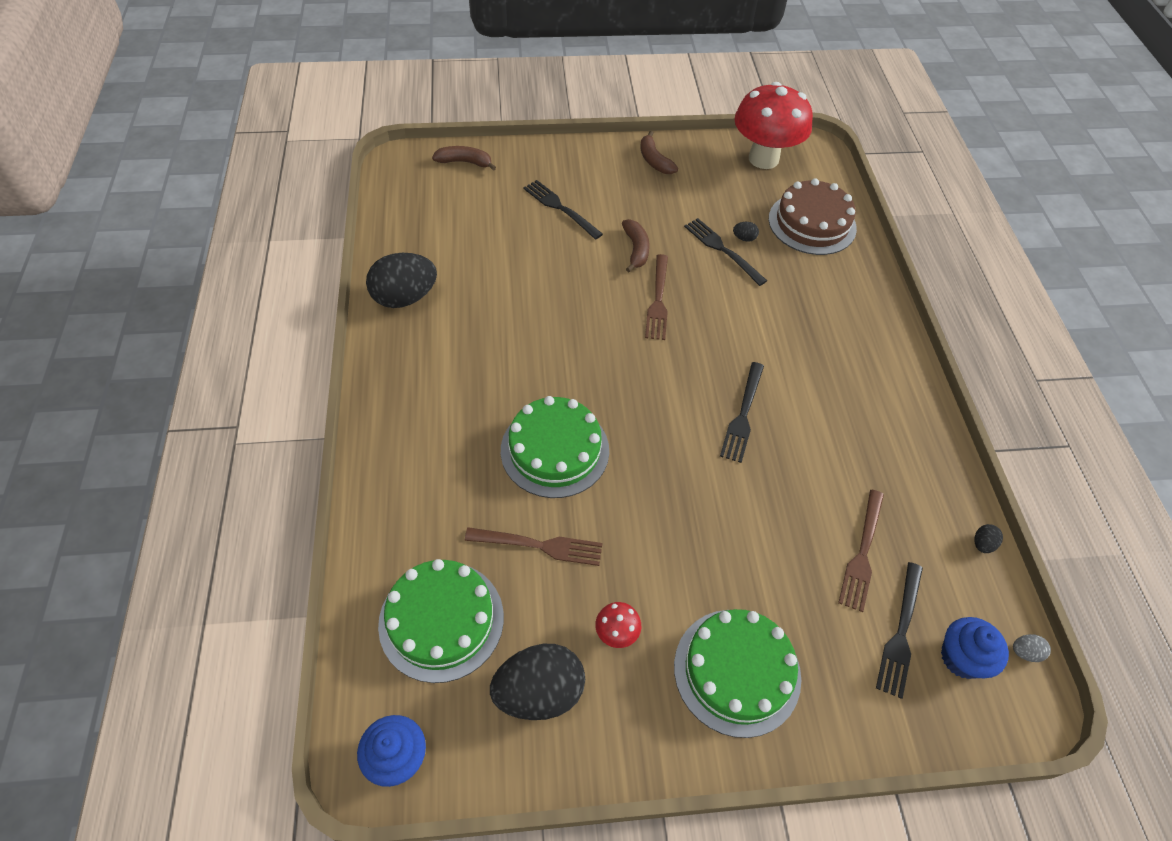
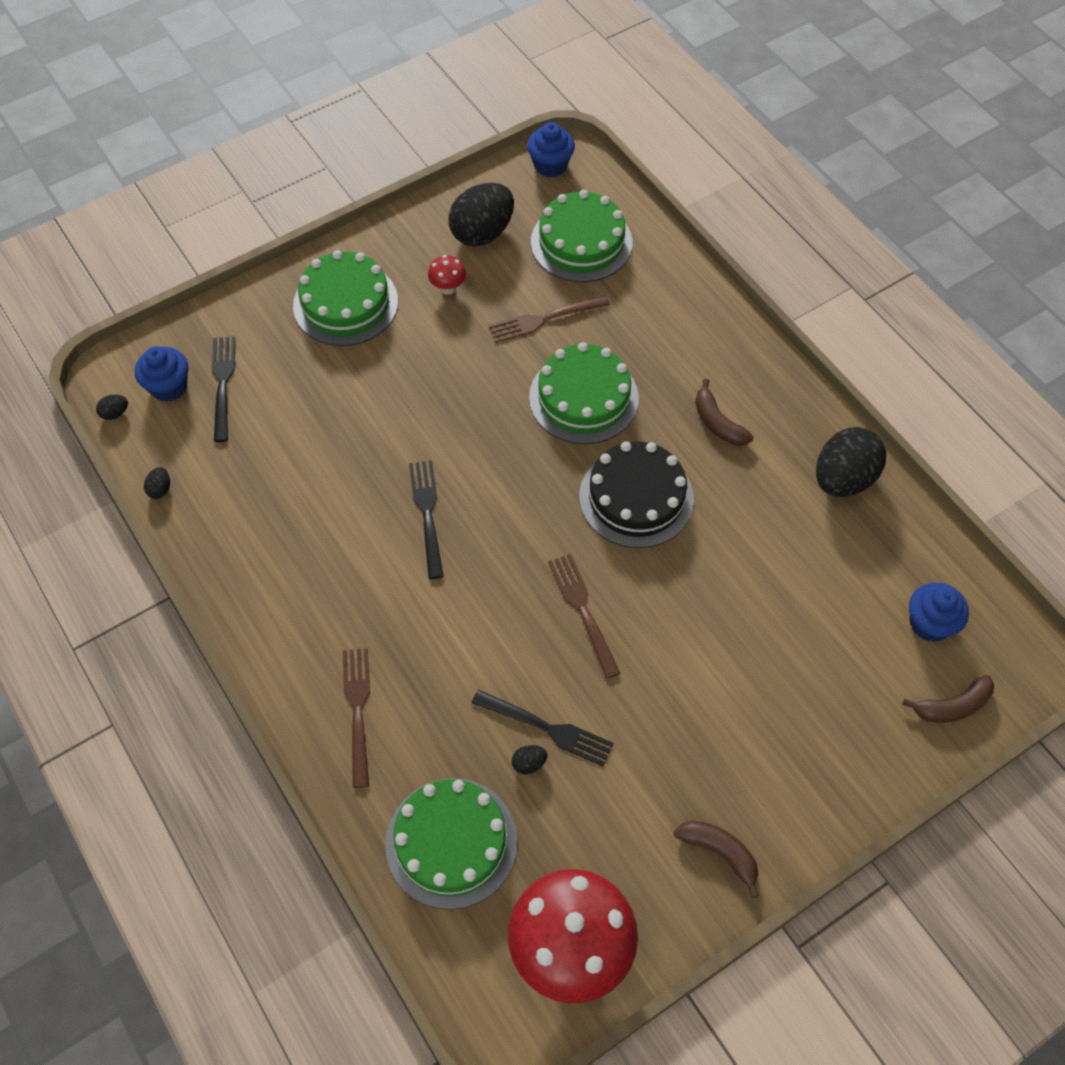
camera: 155 degrees right, 5 degrees up
black fork [523,180,603,240] -> none
brown banana [622,219,650,272] -> brown banana moved to [695,379,754,445]
brown cake [769,178,857,255] -> green cake [385,778,517,910]
brown fork [838,490,884,612] -> brown fork moved to [342,648,370,788]
grey egg [1013,634,1051,662] -> black egg [96,395,128,420]
none -> black cake [579,441,694,548]
none -> blue cupcake [909,582,969,642]

